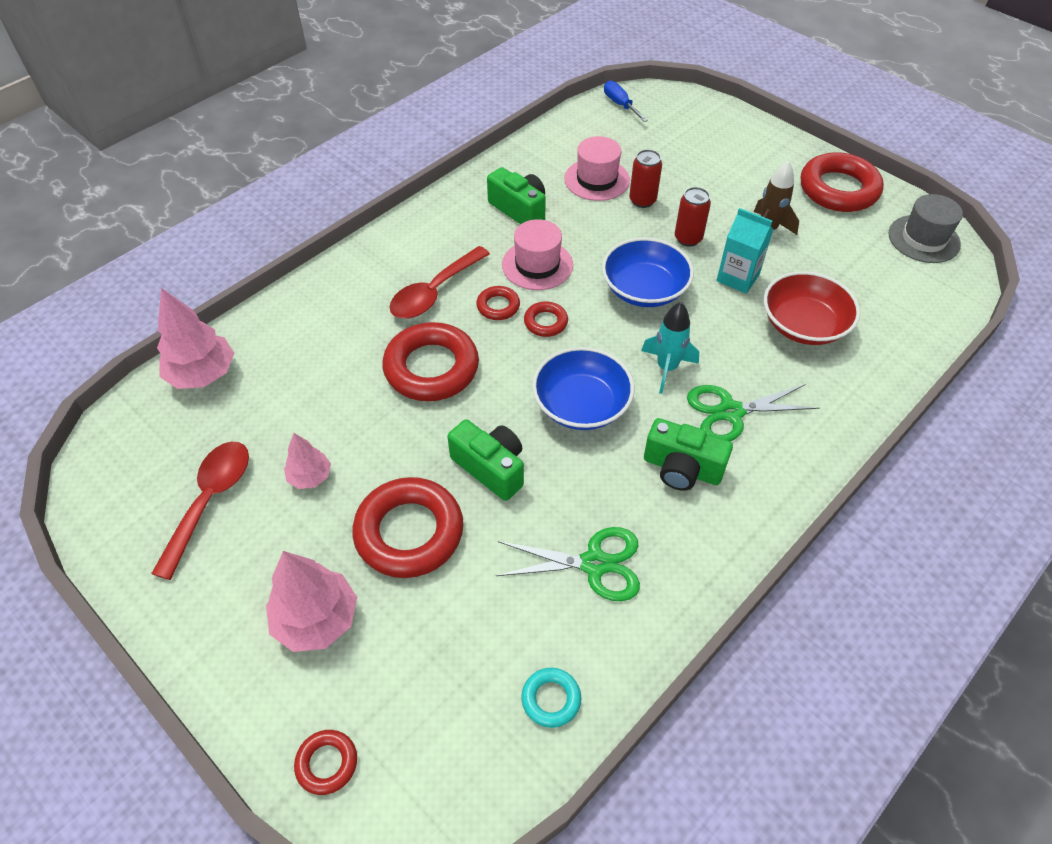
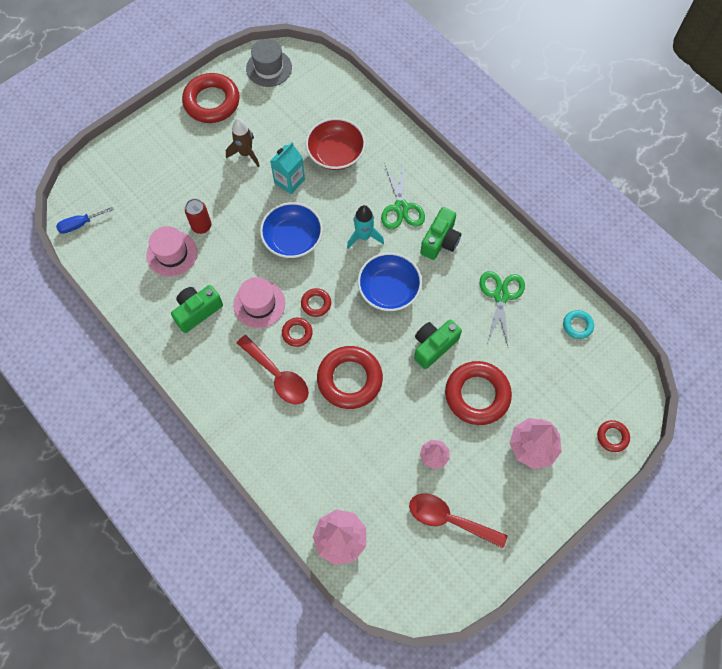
camera: 85 degrees left, 15 degrees up
red can [675,187,711,247] -> none

